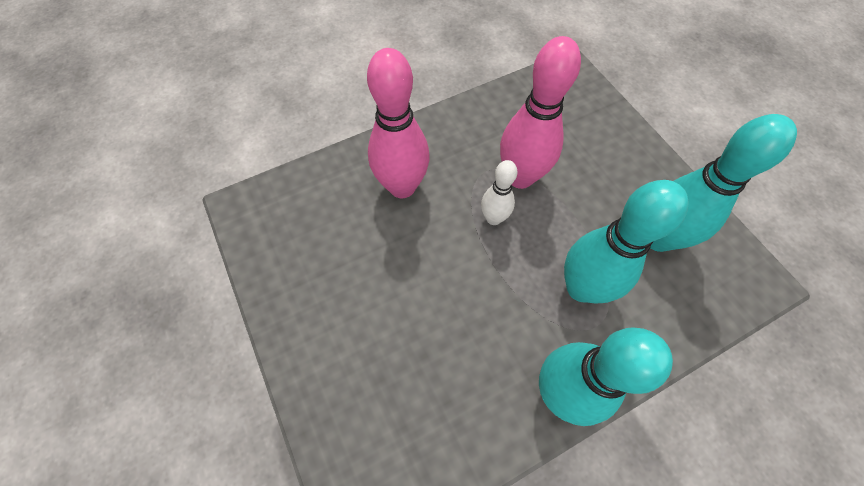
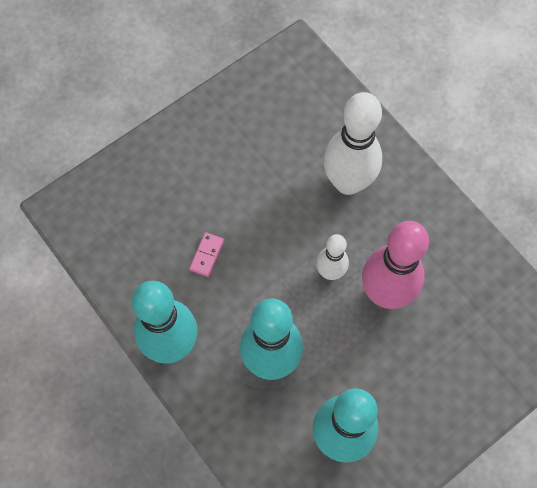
camera: 80 degrees right, 5 degrees up
pink bowling pin [367,48,430,198] -> white bowling pin [324,92,382,195]
none -> pink domino [189,232,224,277]

